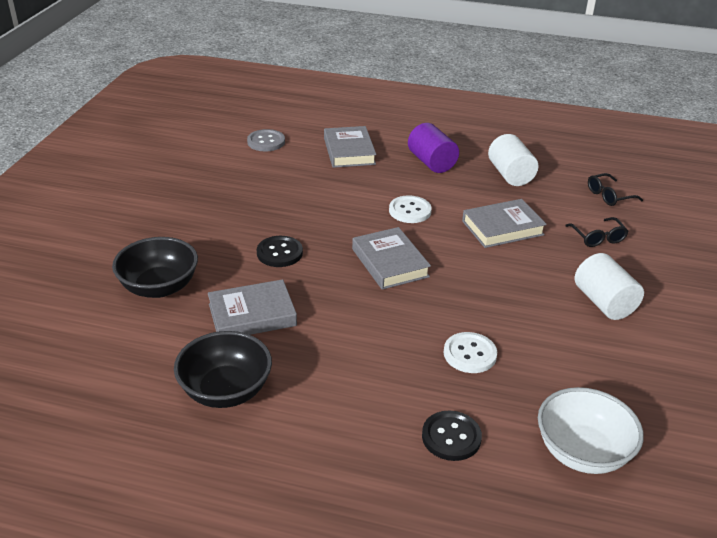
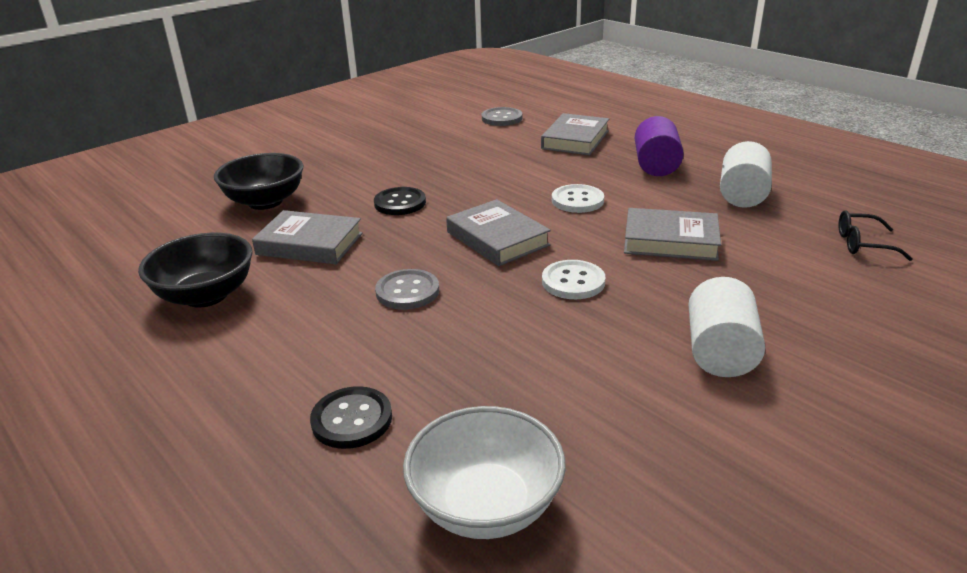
camera: 35 degrees right, 5 degrees down
grey book [352,227,431,290] -> grey book turned 45 degrees counterclockwise [446,199,551,266]
white button [444,332,497,373] -> white button moved to [542,260,605,299]
black glasses [565,217,629,247] -> none
none -> grey button [375,269,439,310]

